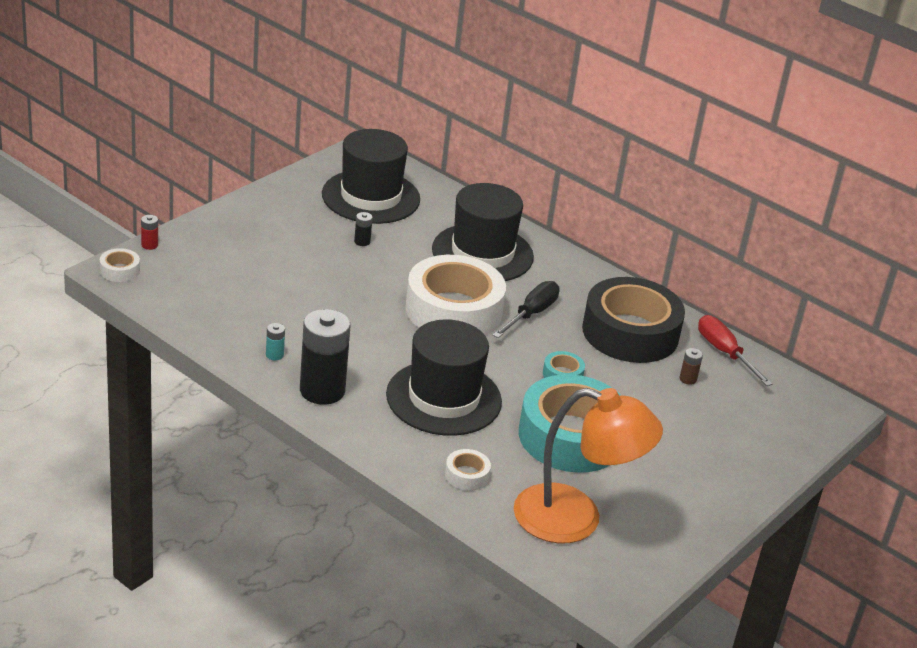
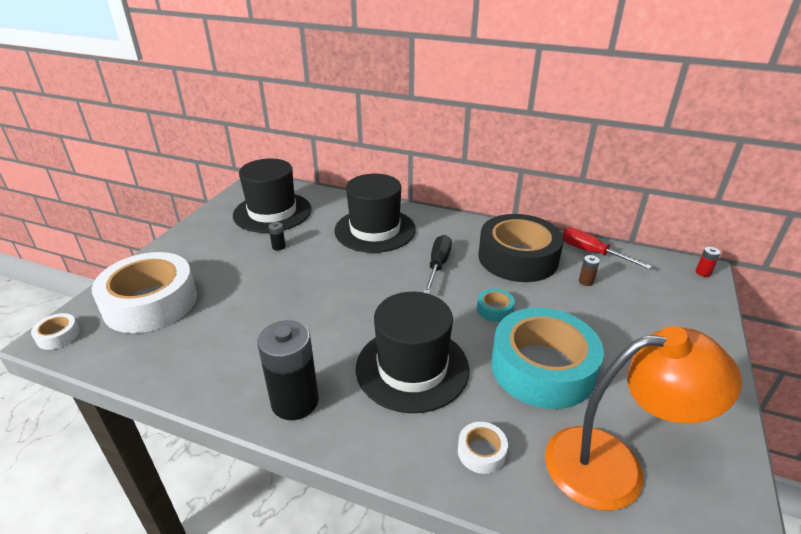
camera: 15 degrees left, 0 degrees up
red battery [141,215,158,250] -> red battery moved to [696,247,721,277]
turquoise battery [266,323,285,360] -> none
white tape [405,255,506,335] -> white tape moved to [92,252,197,333]

